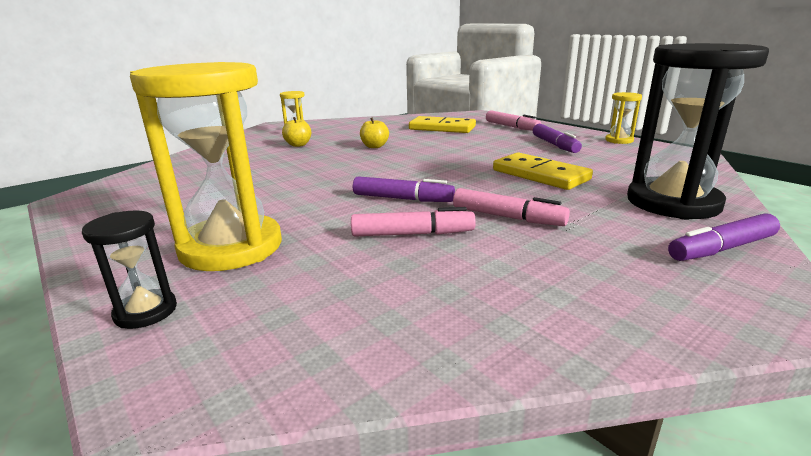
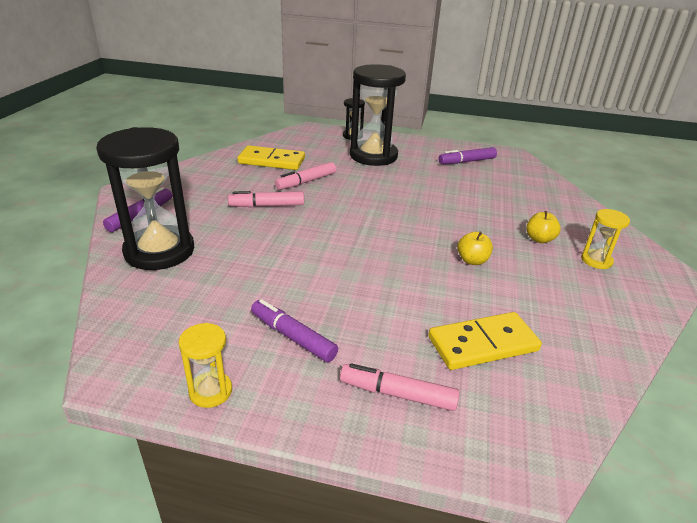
camera: 140 degrees right, 10 degrees up
yellow hourglass [130,62,282,271] -> black hourglass [350,64,406,166]
purple marker [353,176,455,202] -> purple marker moved to [439,147,497,164]
yellow domino [493,152,593,190] -> yellow domino moved to [237,145,305,170]

